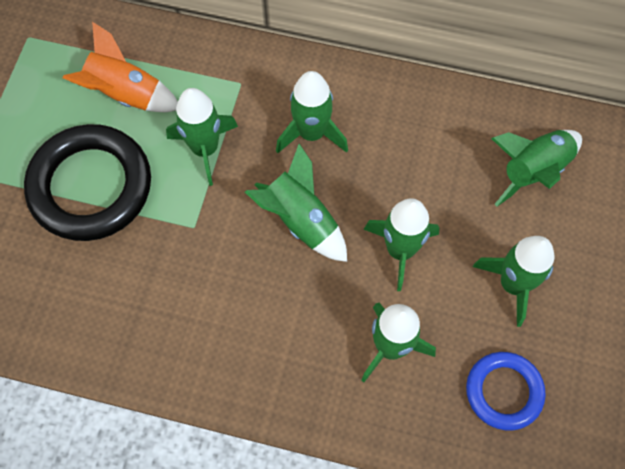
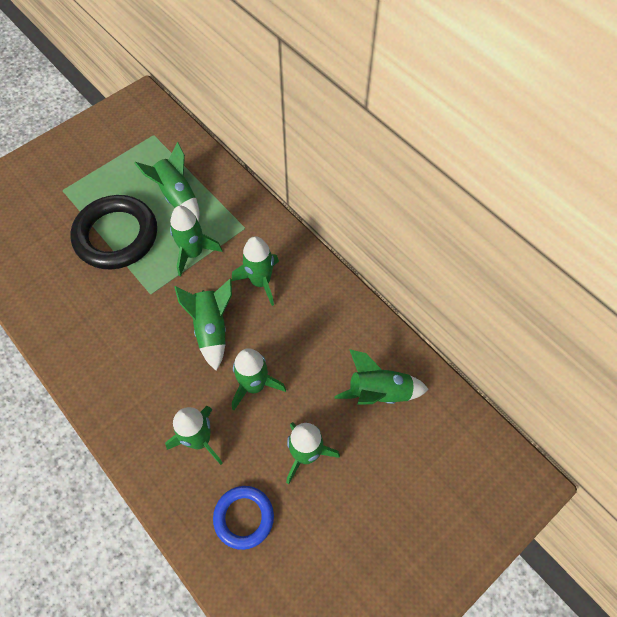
camera: 35 degrees right, 5 degrees down
orange rocket [63,22,178,112] -> green rocket [134,142,199,222]

